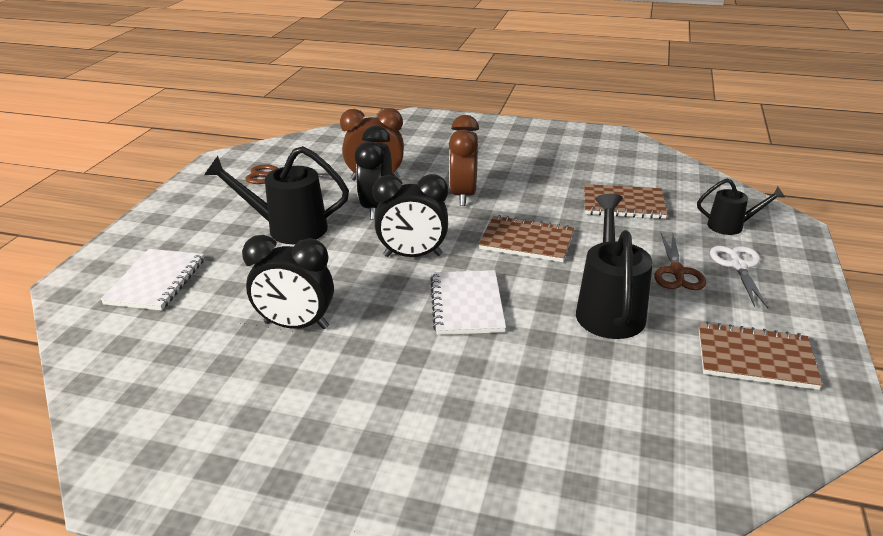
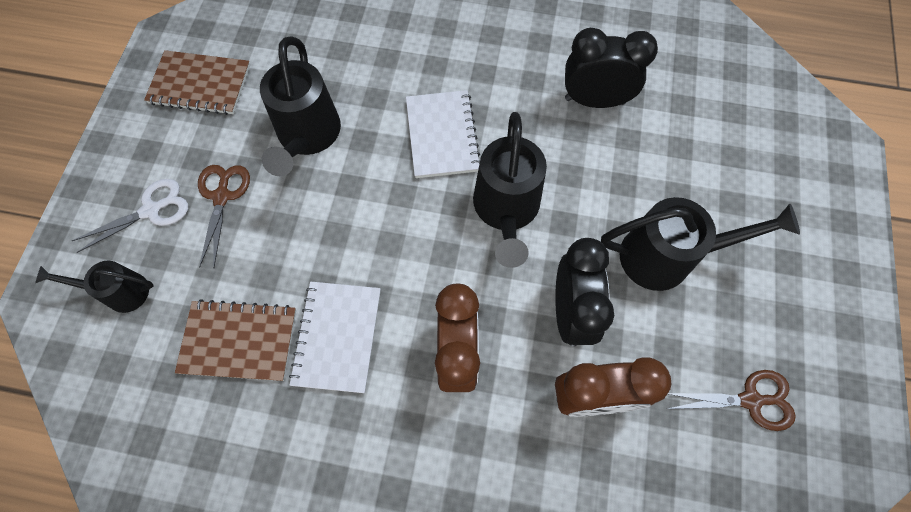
camera: 175 degrees right, 35 degrees up
white notebook [100,249,204,311] -> white notebook moved to [289,282,381,393]
black clock [372,174,448,257] -> black watering can [473,112,547,268]
brown notebook [478,215,574,262] -> none
white scissors [710,246,768,308] -> white scissors turned 120 degrees counterclockwise [72,179,188,253]

